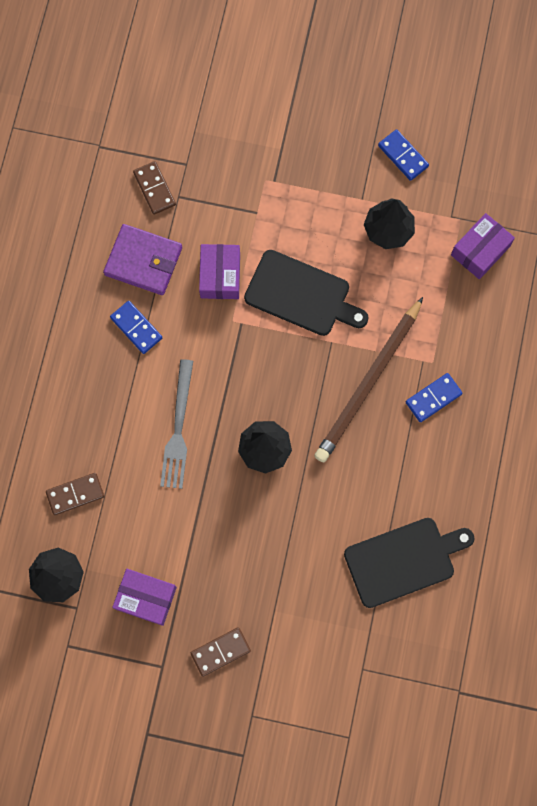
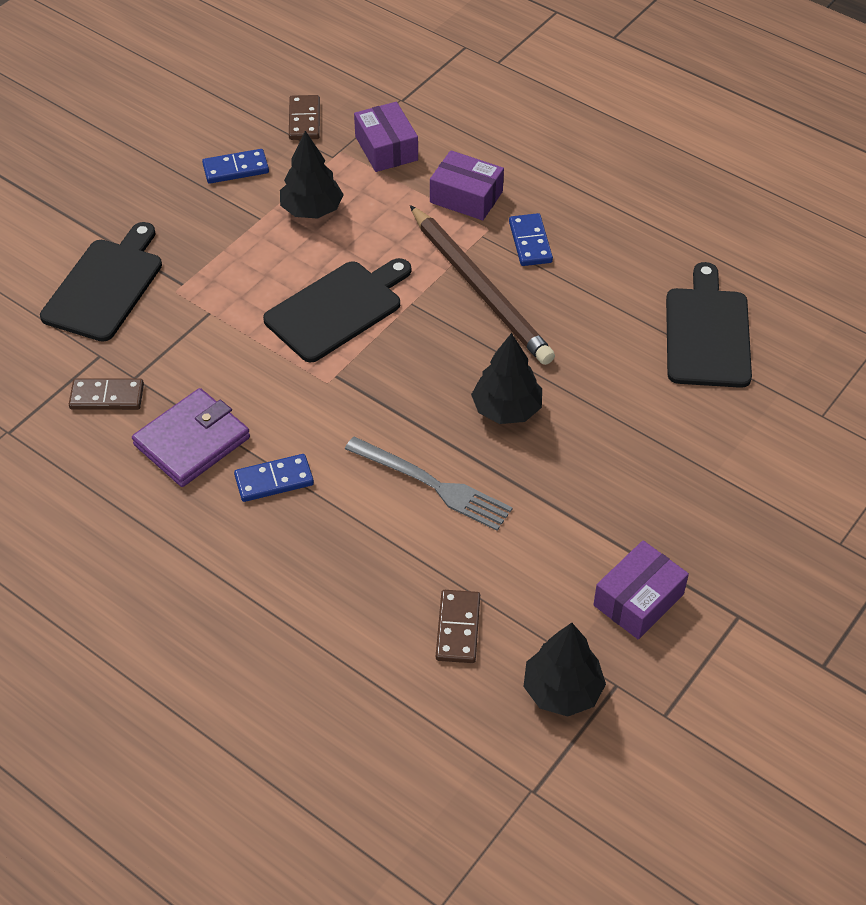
camera: 65 degrees left, 25 degrees down
brown domino [191,627,251,677] -> brown domino moved to [289,95,320,140]
purple box [199,244,240,299] -> purple box moved to [430,150,504,220]
none -> black cutting board [40,222,162,342]

